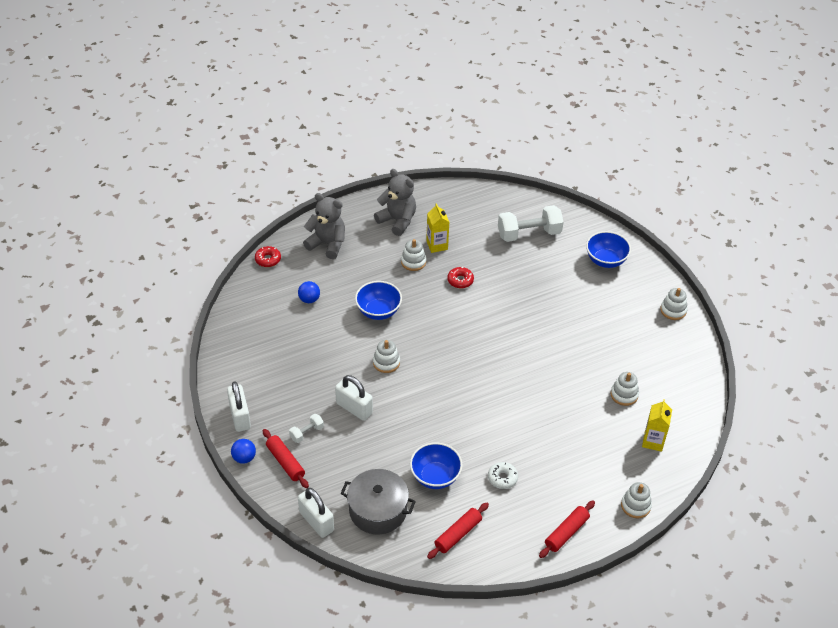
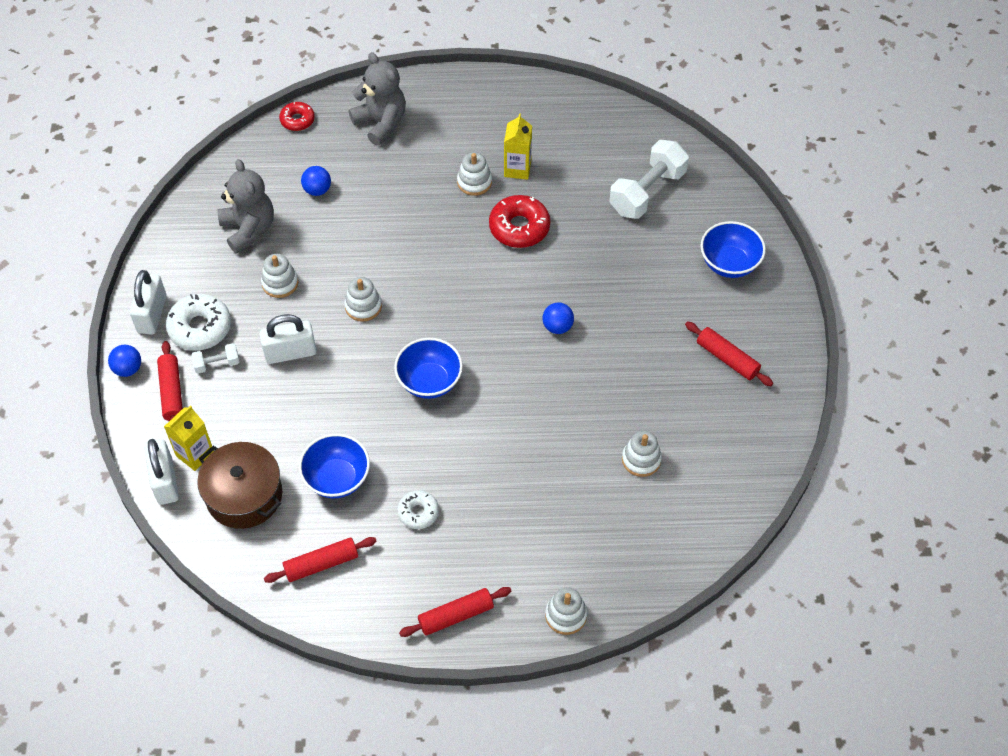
camera: 25 degrees right, 10 degrees up
white padlock [335,375,373,421] -> white padlock turned 75 degrees counterclockwise [260,314,317,364]
grey pot [340,469,416,534] -> brown pot [197,442,282,529]
blue bowl [355,281,402,320] -> blue bowl moved to [394,338,463,399]
grey teddy bear [374,169,416,236] -> grey teddy bear moved to [217,159,274,254]
red donut [447,267,474,288] -> red donut [489,195,550,248], size x1.67
white dumbbell [498,205,563,242] -> white dumbbell turned 60 degrees counterclockwise [609,140,689,219]
yellow carton [642,399,672,452] -> yellow carton moved to [164,405,214,471]
white stacking toy [660,288,688,320] -> white stacking toy moved to [261,254,298,298]
none -> white donut [166,294,231,351]
none -> blue ball [542,303,574,334]
none -> red rolling pin [685,321,773,386]

